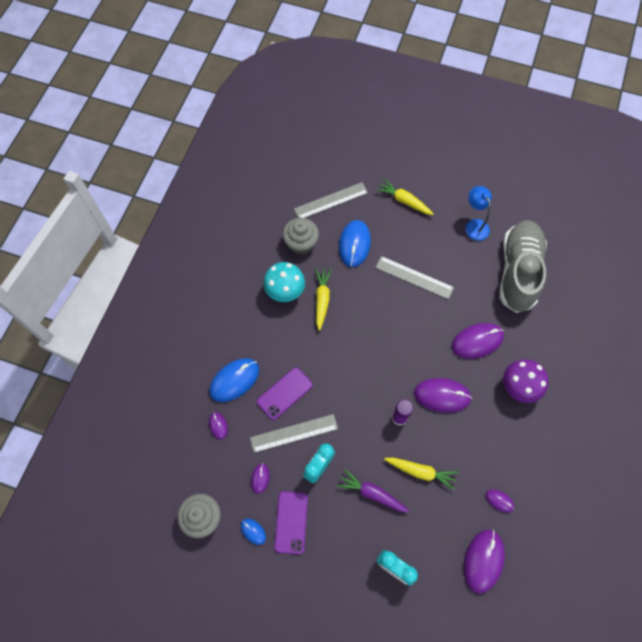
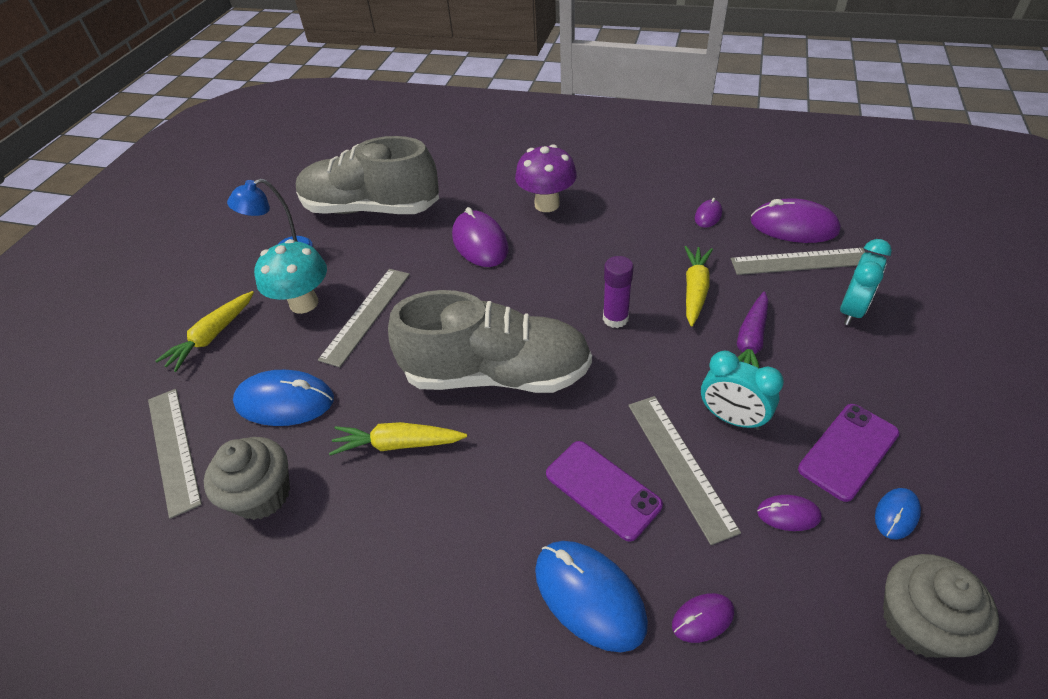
camera: 90 degrees left, 20 degrees down
turquoise mushroom [263,262,305,302] -> turquoise mushroom moved to [254,239,327,314]
purple phone [274,491,308,554] -> purple phone turned 45 degrees counterclockwise [798,404,900,502]
purple mouse [414,378,472,413] -> none
none -> grey shoe [388,290,592,393]
none -> grey ruler [731,248,865,275]

